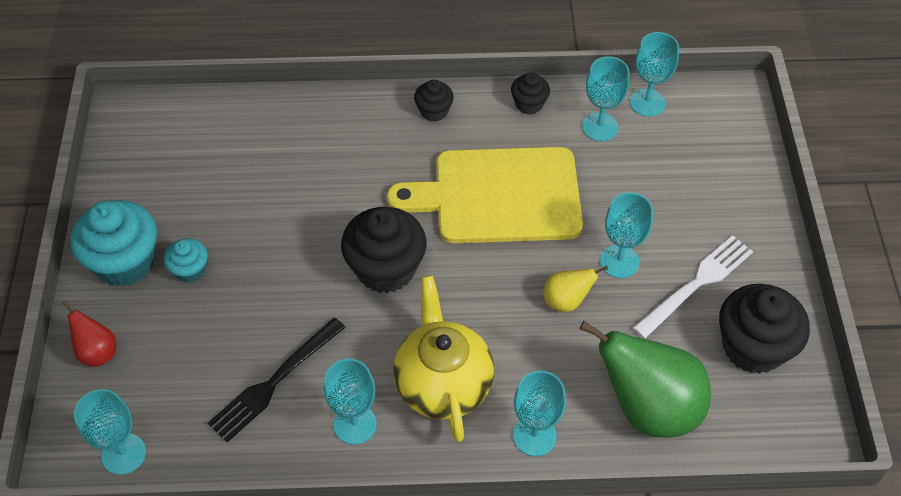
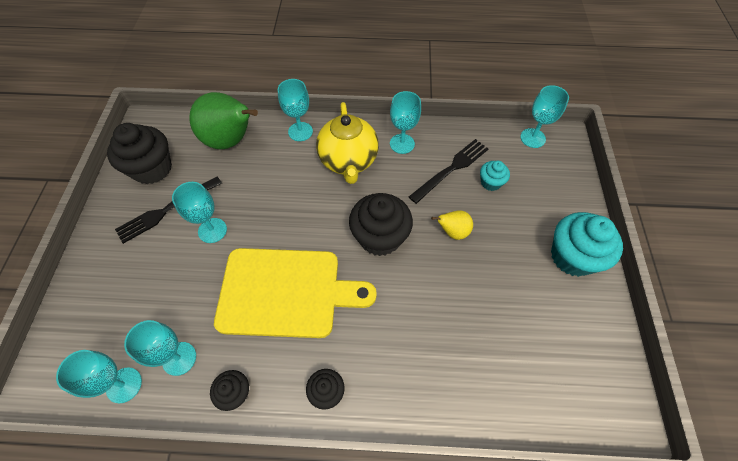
camera: 175 degrees left, 5 degrees up
red pear [62,300,116,367] -> none
turquoise cupcake [164,238,208,283] -> turquoise cupcake moved to [480,161,510,191]
yellow pear [543,266,608,312] -> yellow pear moved to [431,210,473,240]
white fork [633,235,753,339] -> black fork [115,177,222,244]

